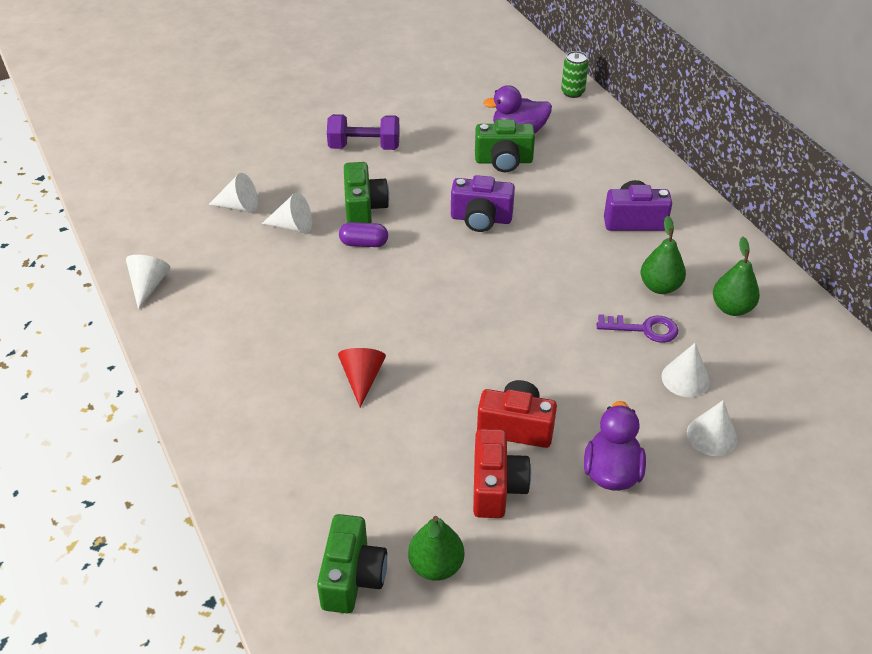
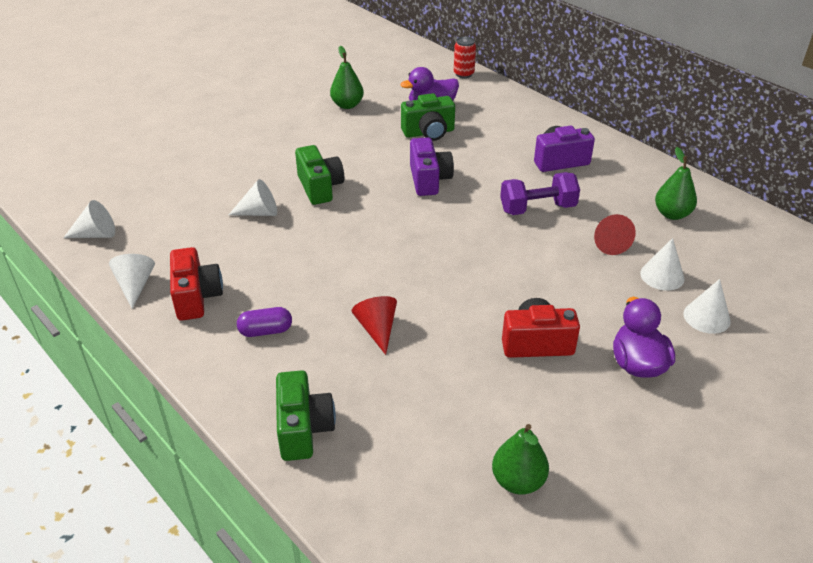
camera: 15 degrees left, 5 degrees down
white cone [208,173,258,213] -> white cone moved to [64,200,115,238]
green camera [317,514,387,613] -> green camera moved to [276,370,336,461]
purple dumbbell [327,114,400,150] -> purple dumbbell moved to [500,172,580,215]
purple capsule [339,222,388,247] -> purple capsule moved to [237,307,292,337]
purple camera [451,175,515,232] -> purple camera turned 90 degrees counterclockwise [410,137,454,196]
red camera [473,429,531,518] -> red camera moved to [170,247,223,321]
green can [561,51,589,98] -> red can [454,37,476,78]
purple key [597,314,678,343] -> red cone [594,214,636,255]
green pear [641,216,686,294] -> green pear moved to [330,46,364,109]

